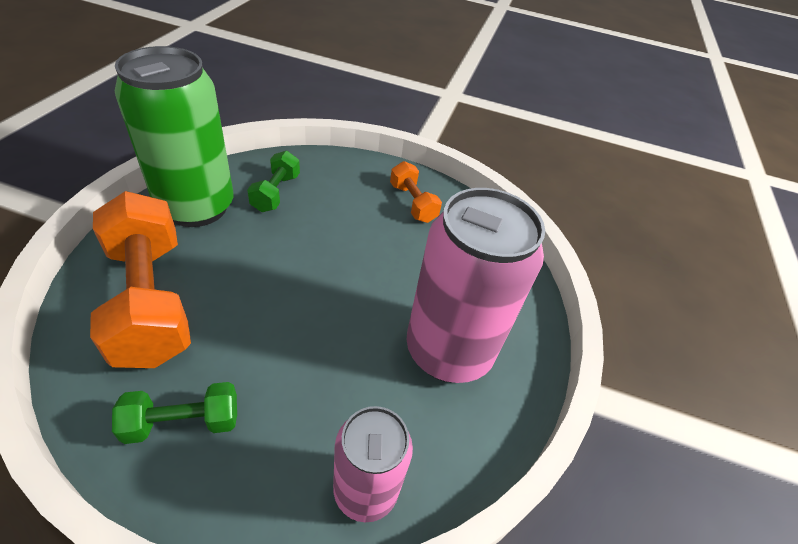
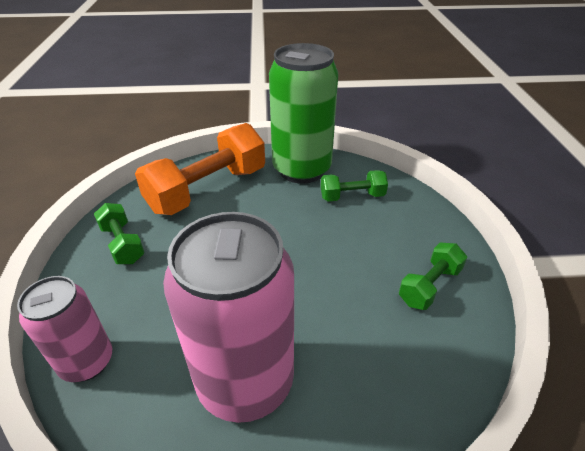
camera: 75 degrees right, 5 degrees down
orange dumbbell [390,161,442,223] -> green dumbbell [399,242,467,310]

